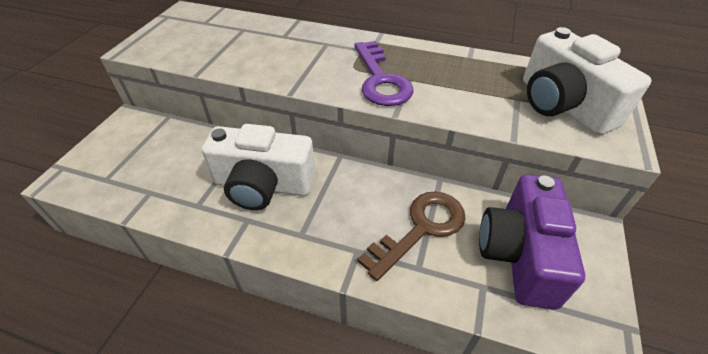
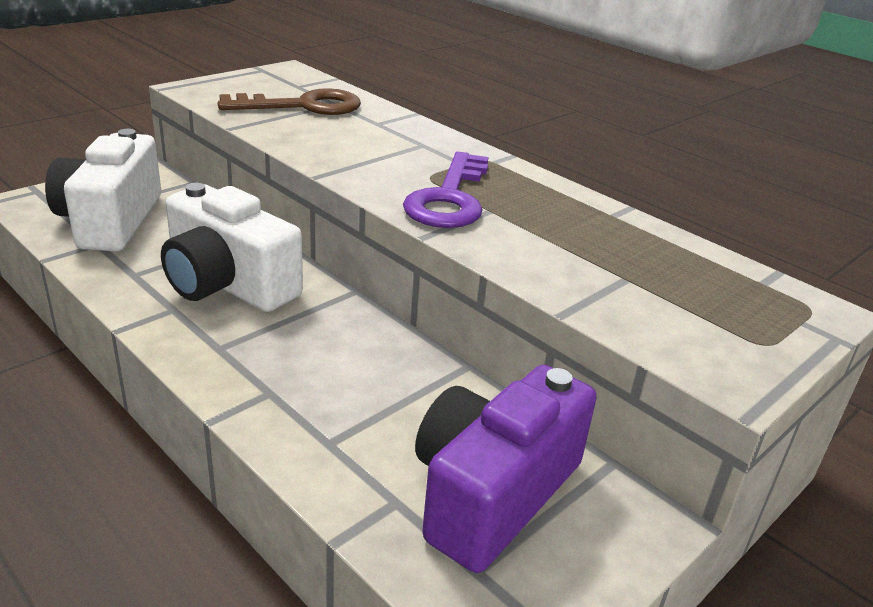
camera: 25 degrees right, 15 degrees down
brown key [358,191,466,281] -> brown key moved to [218,88,361,115]
white camera [523,27,651,135] -> white camera moved to [45,129,161,252]

